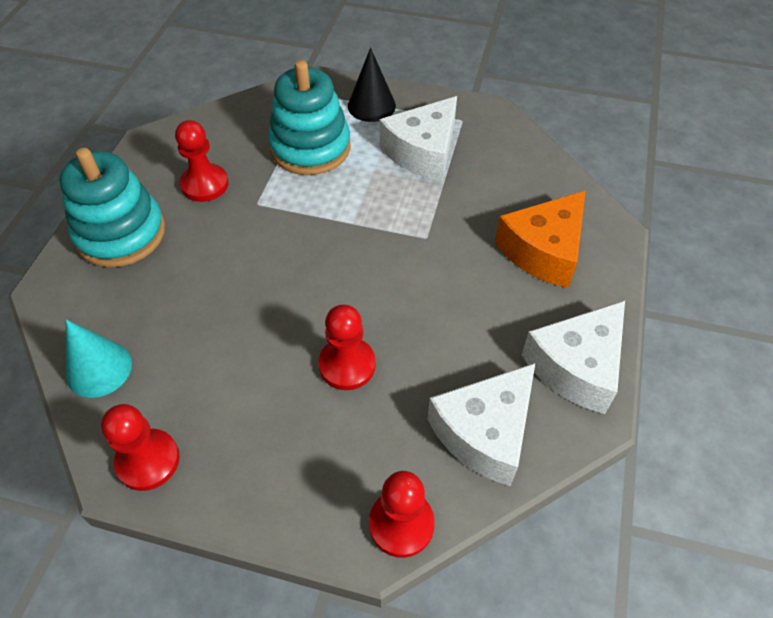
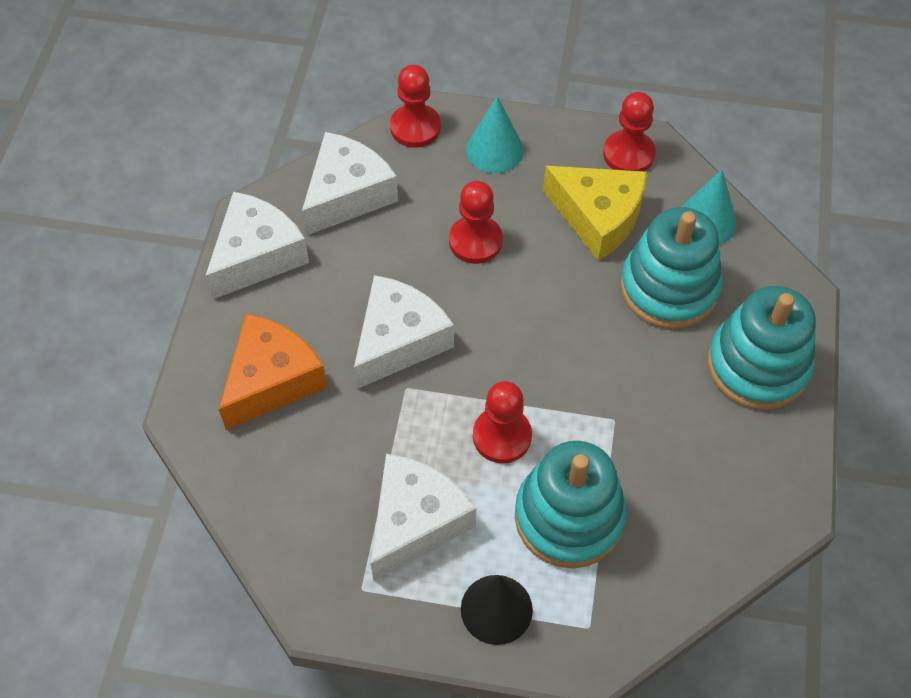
camera: 175 degrees right, 5 degrees up
red pawn [175,120,229,202] -> red pawn moved to [473,381,532,463]
none -> white cheese [354,275,454,389]
none -> turquoise cone [466,96,524,173]
none -> yellow cheese [543,166,647,261]
none -> turquoise stacking toy [620,207,723,329]

